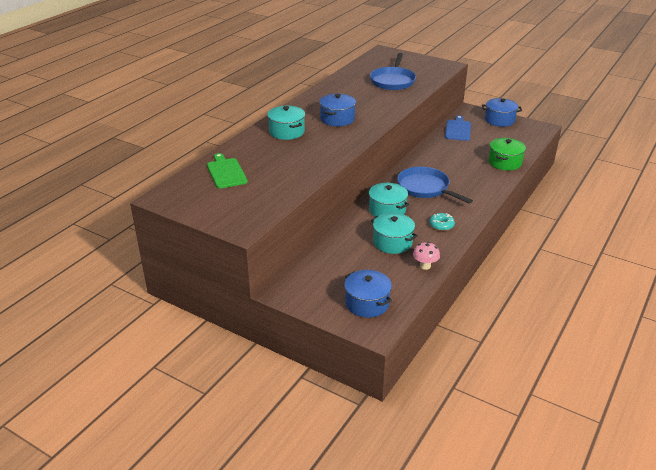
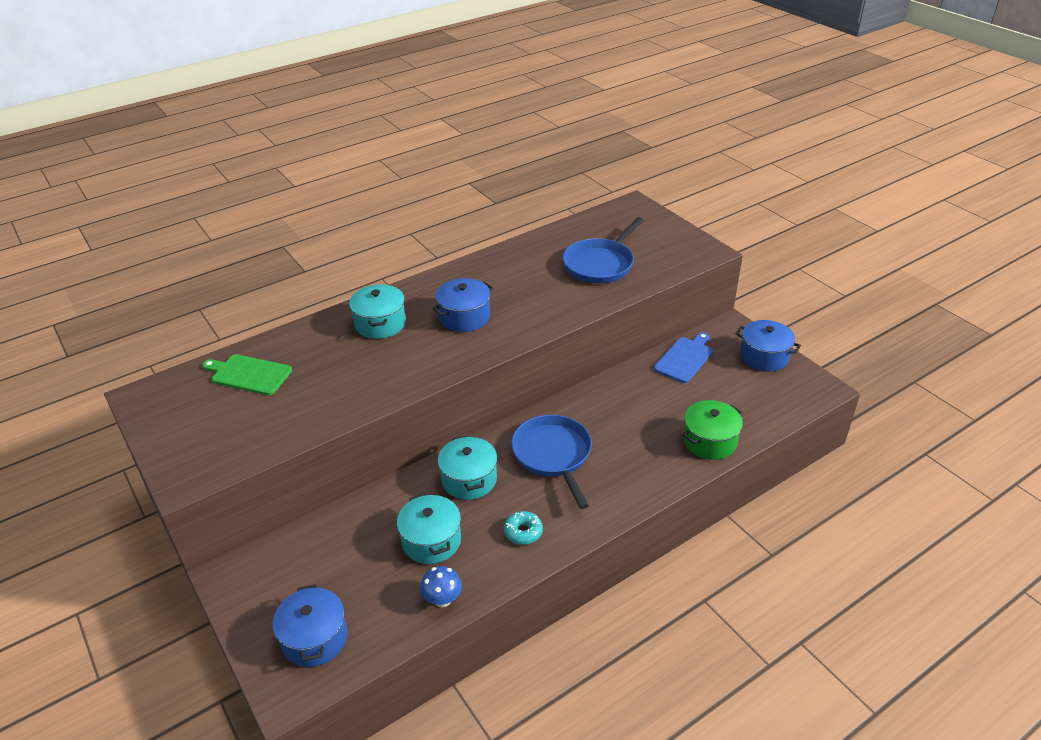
camera: 25 degrees right, 5 degrees up
green cutting board [207,153,248,188] -> green cutting board turned 75 degrees counterclockwise [202,354,292,395]
pink mushroom [413,242,440,270] -> blue mushroom [420,566,462,607]

